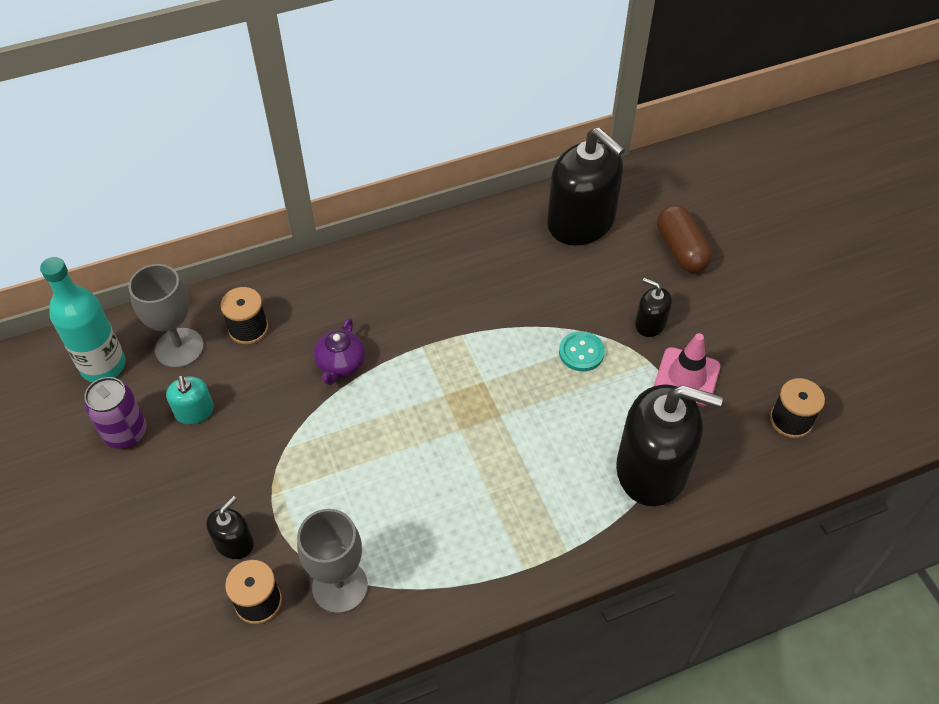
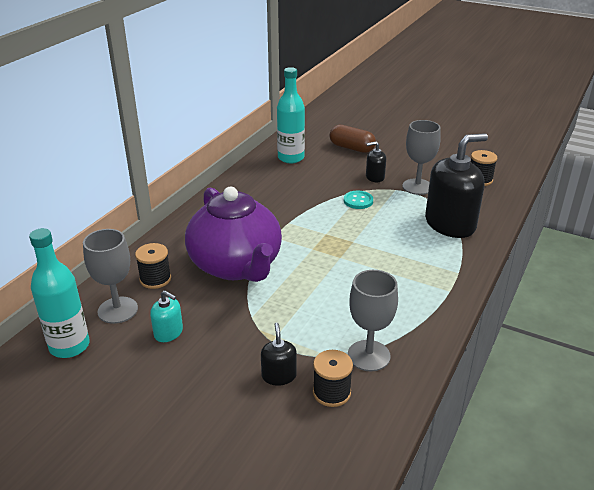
camera: 40 degrees left, 20 degrees down
purple can [85,377,147,449] -> none
purple teapot [314,318,365,385] -> purple teapot [185,187,282,282], size x2.49
black soap dispenser [547,127,625,246] -> turquoise bottle [277,67,305,163]
pink traffic cone [654,333,720,407] -> grey goblet [402,120,441,195]

